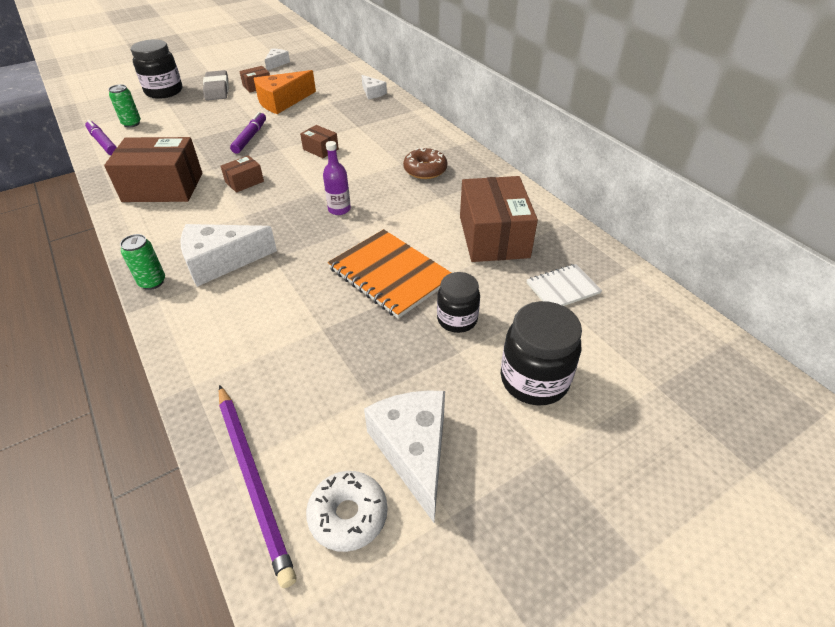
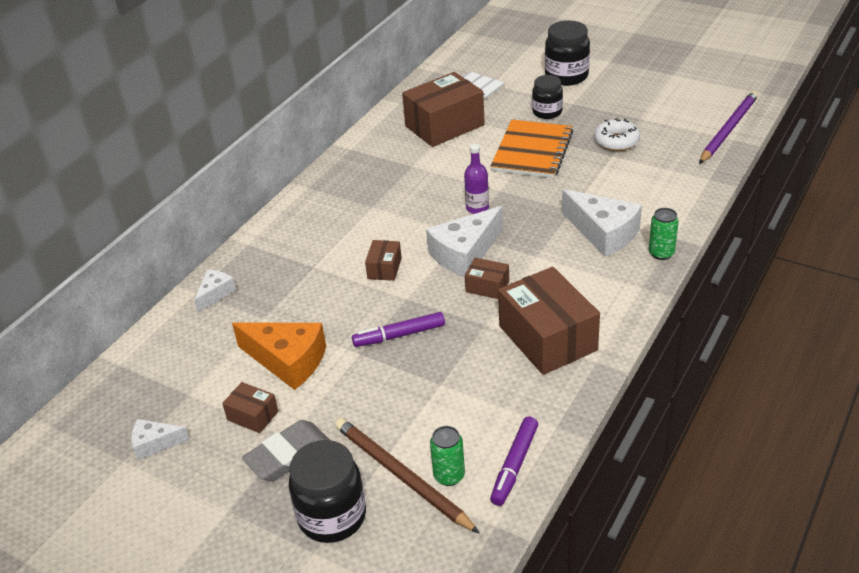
camera: 115 degrees left, 5 degrees down
white donut [306,471,388,552] -> white donut moved to [594,118,640,151]
white cheese [364,390,445,523] -> white cheese moved to [426,206,503,277]
brown donut [403,148,447,179] -> none
none -> brown pencil [335,418,480,534]

